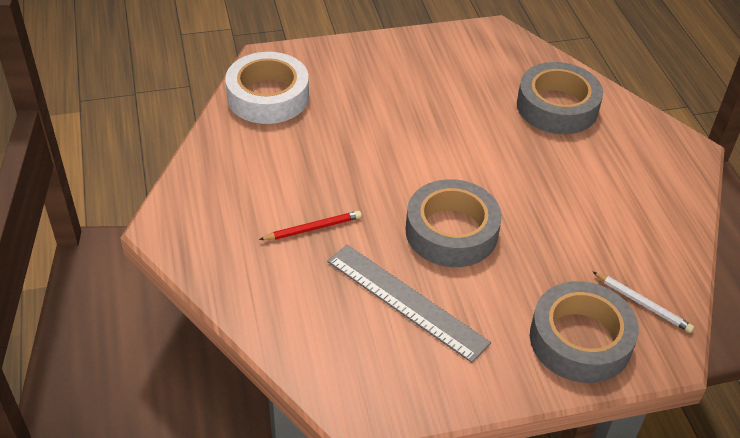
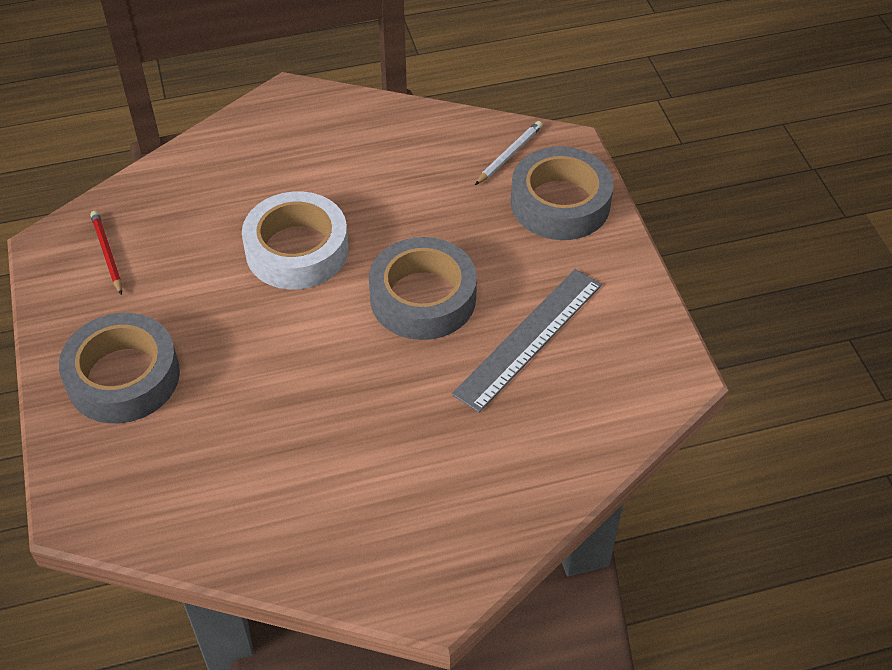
camera: 90 degrees left, 5 degrees up
white tape [225,52,309,124] -> white tape moved to [242,191,349,290]
red pencil [259,211,362,240] -> red pencil moved to [90,211,122,295]
grey tape [517,62,603,134] -> grey tape moved to [59,313,180,423]

